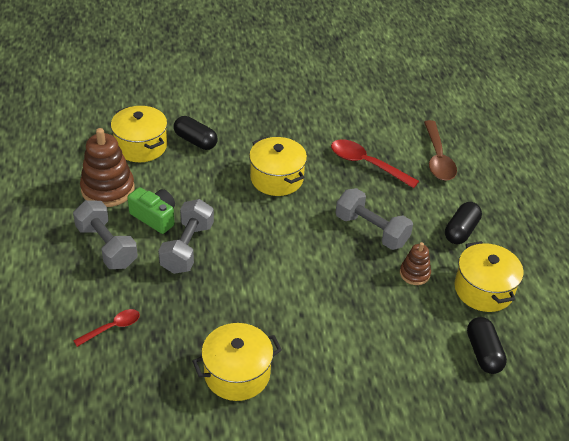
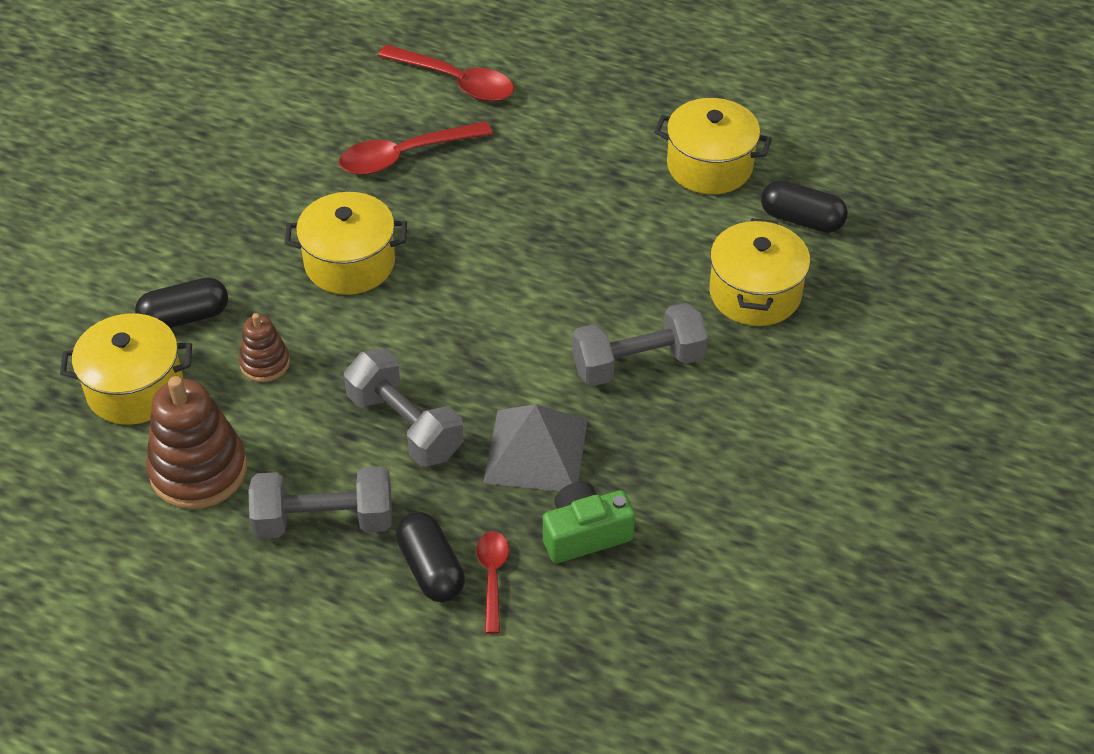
camera: 55 degrees left, 5 degrees up
green camera [127,187,175,234] -> green camera moved to [543,482,635,563]
yellow pot [192,323,282,401] -> yellow pot moved to [709,218,810,326]
grey dumbbell [336,188,413,250] -> grey dumbbell moved to [572,303,708,386]
brown stacking toy [400,242,431,285] -> brown stacking toy moved to [239,313,290,382]
brown spoon [424,120,457,181] -> red spoon [378,45,514,102]
black capsule [445,202,482,244] -> black capsule moved to [396,512,465,602]
none -> grey pyramid [483,404,588,491]

